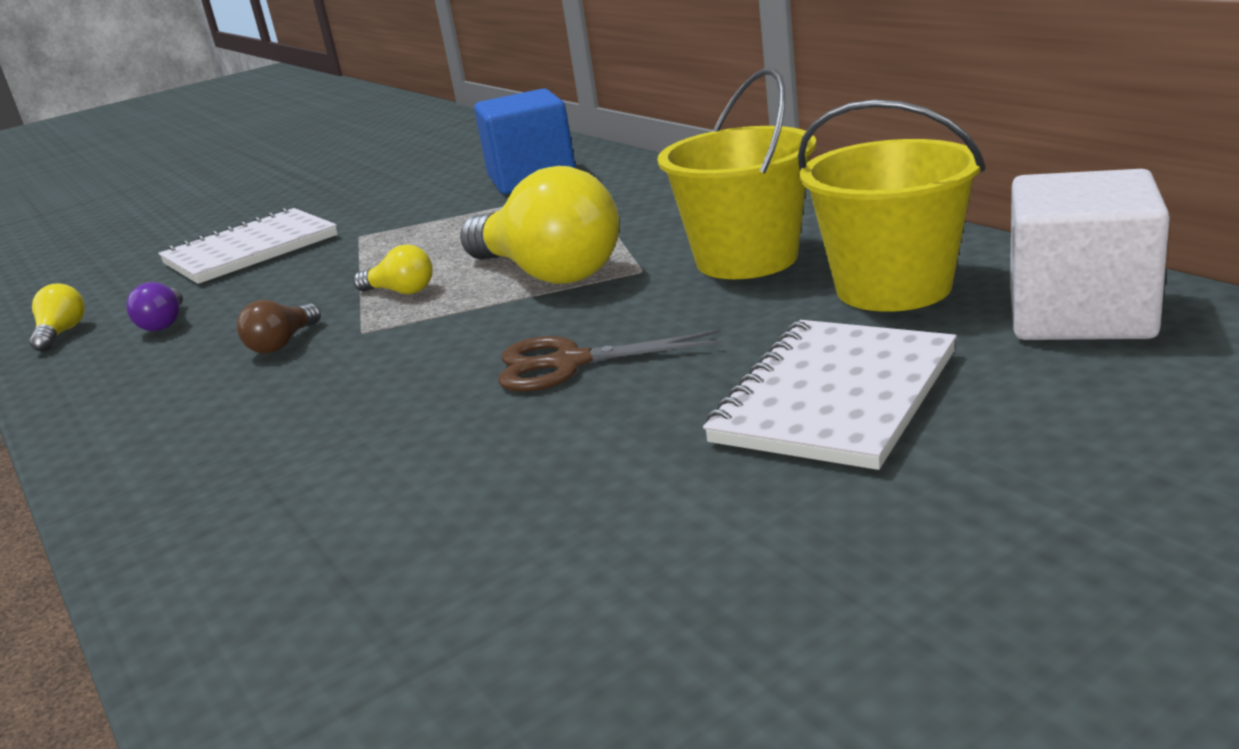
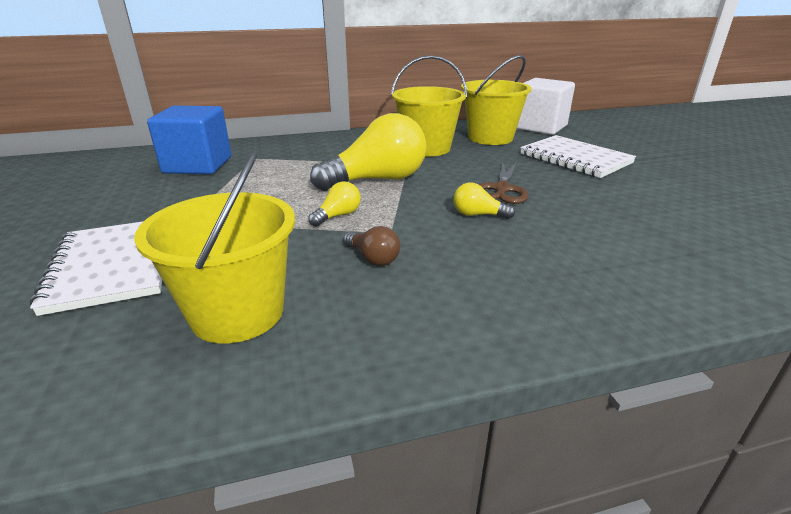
camera: 75 degrees left, 5 degrees up
yellow light bulb [29,284,85,352] -> yellow light bulb moved to [453,183,515,219]
purple light bulb [126,282,183,331] -> yellow bucket [134,152,295,343]

